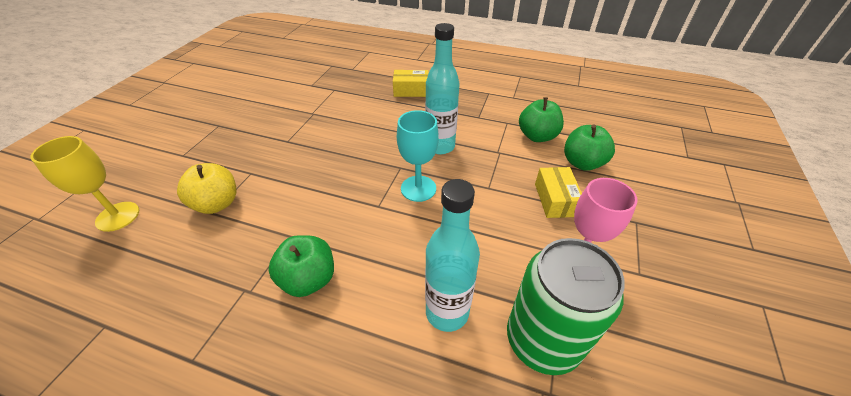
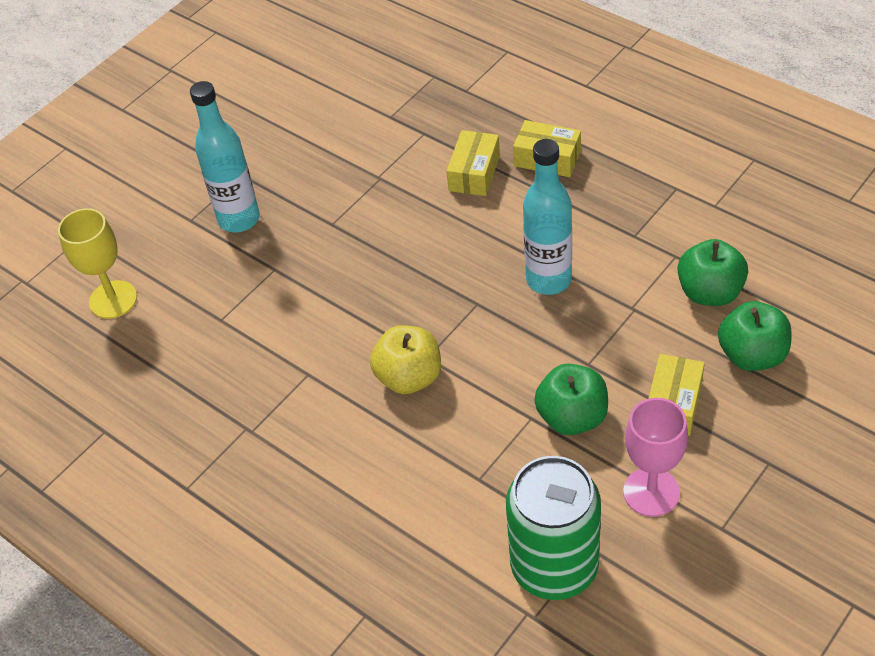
camera: 25 degrees right, 5 degrees up
yellow apple [177,163,236,214] -> yellow apple moved to [370,325,441,394]
green apple [268,235,334,297] -> green apple moved to [534,364,608,435]
turquoise goblet [397,110,439,202] -> none
turquoise bottle [425,179,480,332] -> turquoise bottle moved to [190,81,260,232]
none -> yellow box [447,130,500,196]

